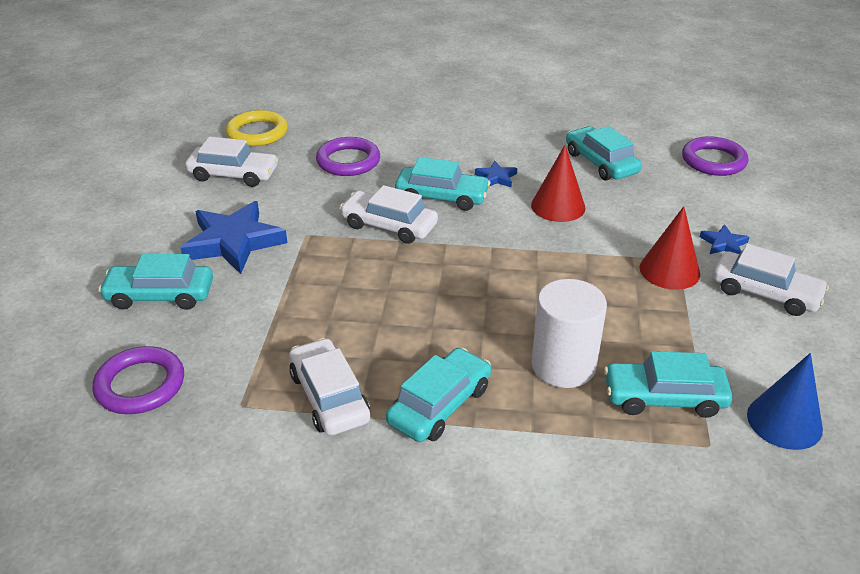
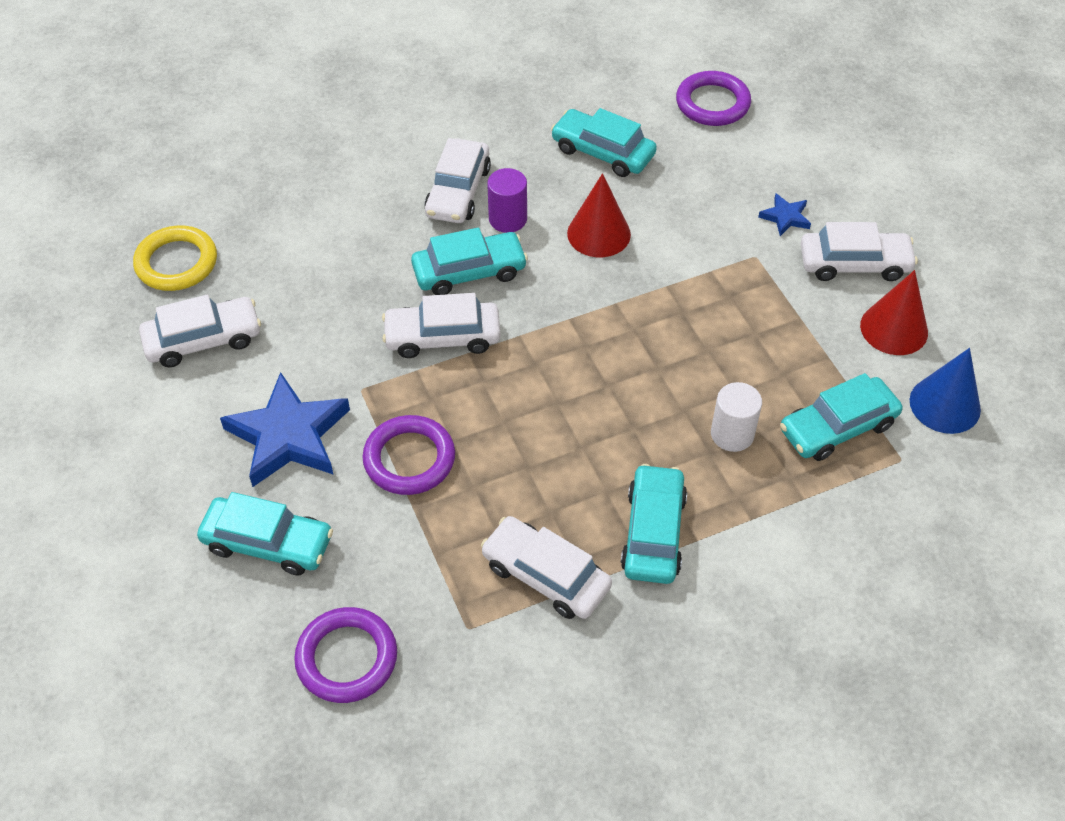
camera: 30 degrees left, 15 degrees up
turquoise car [98,254,213,310] -> turquoise car turned 135 degrees counterclockwise [197,492,333,576]
purple ring [316,137,380,176] -> purple ring moved to [363,415,455,495]
blue star [475,161,517,188] -> purple cylinder [487,168,527,233]
white cylinder [531,279,607,388] -> white cylinder [711,382,762,452], size x0.64
red cone [640,206,700,290] -> red cone moved to [860,270,928,355]
none -> white car [424,138,491,223]

